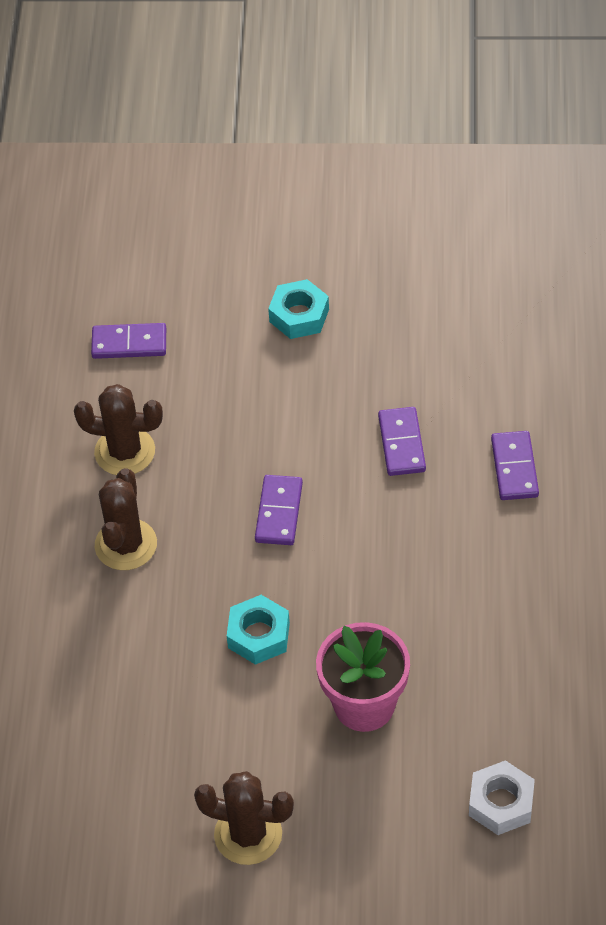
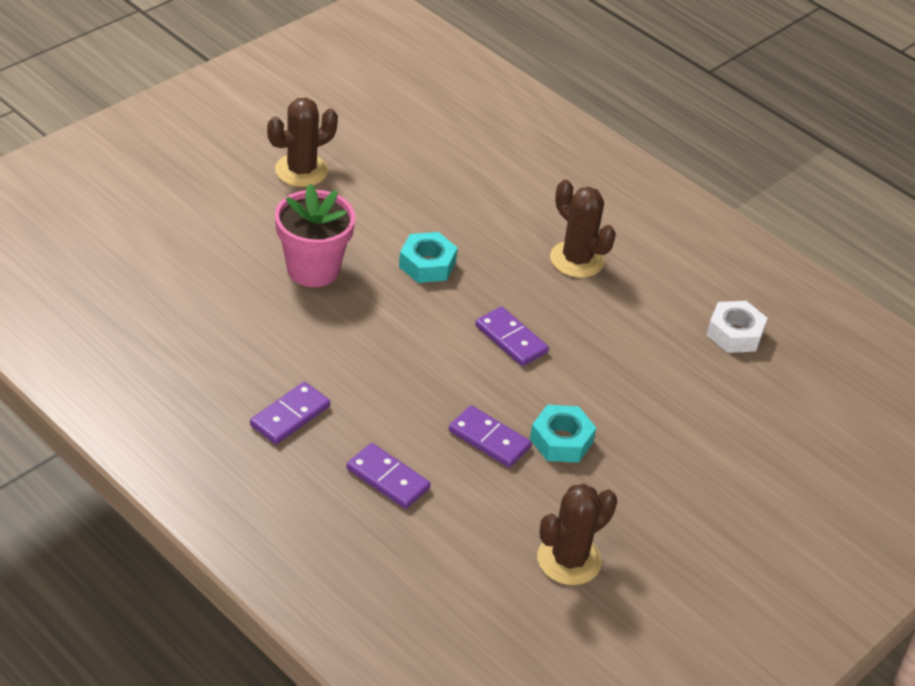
camera: 125 degrees right, 10 degrees down
brown cactus [74,384,163,475] -> brown cactus moved to [537,484,617,585]
purple domino [91,323,166,359] -> purple domino moved to [250,382,330,444]
turquoise nut [268,279,329,339] -> turquoise nut moved to [530,405,596,463]
white nut [469,760,535,835] -> white nut moved to [707,301,767,353]

